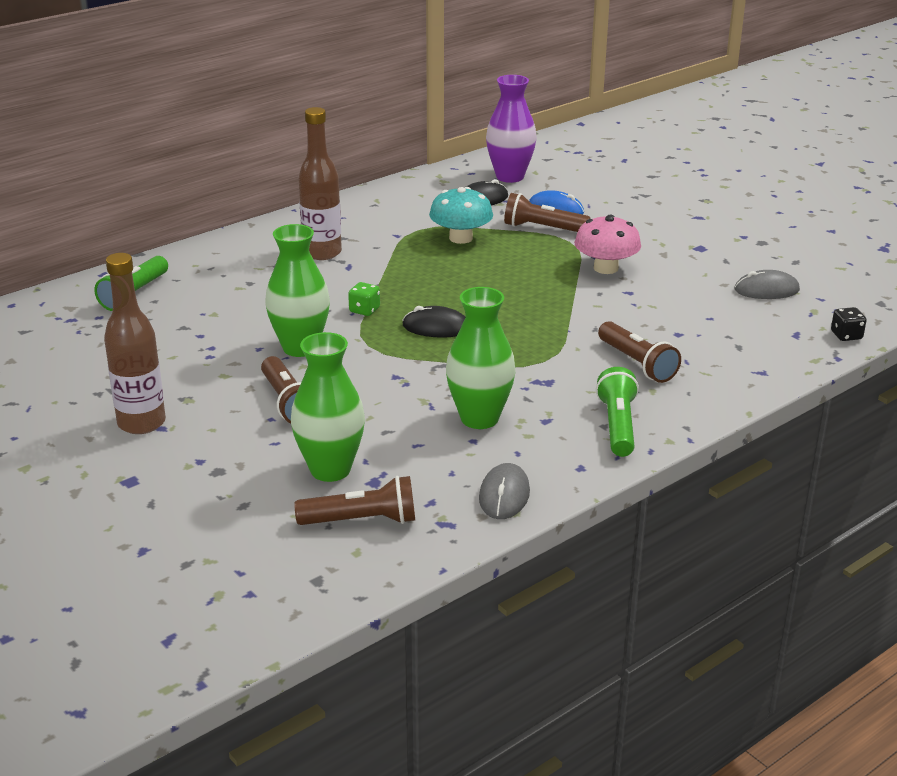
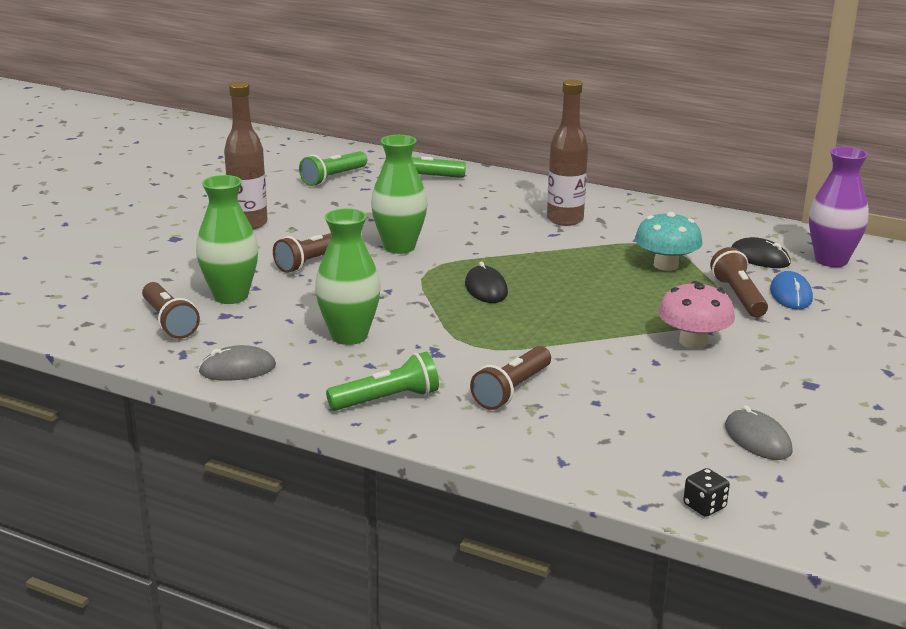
camera: 65 degrees right, 5 degrees down
green dice [348,282,380,316] -> none
none -> green flashlight [299,151,367,186]

